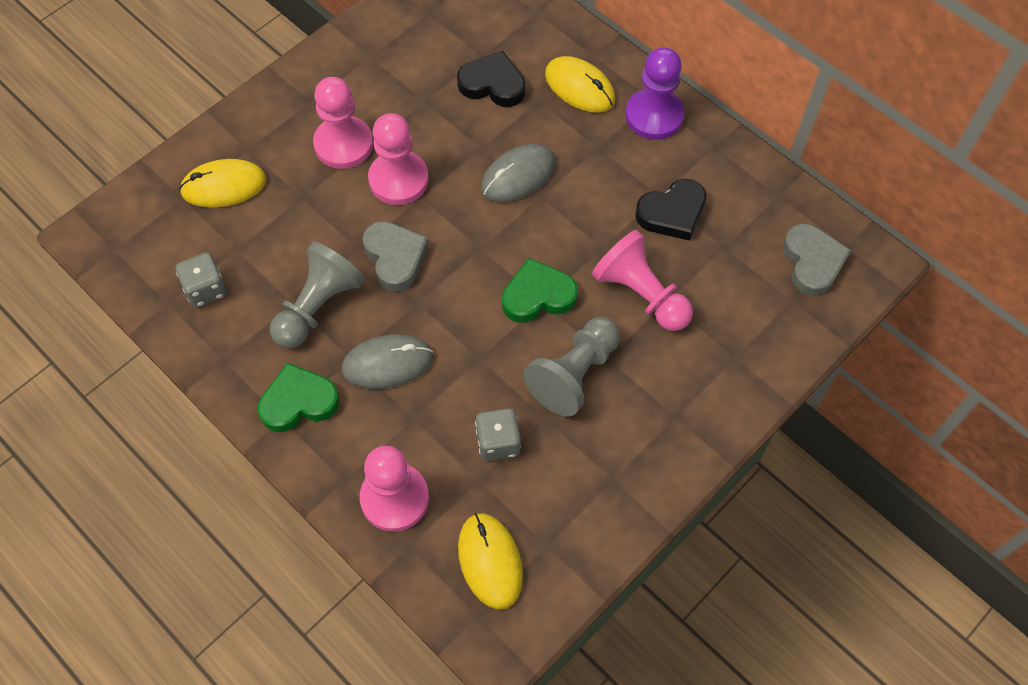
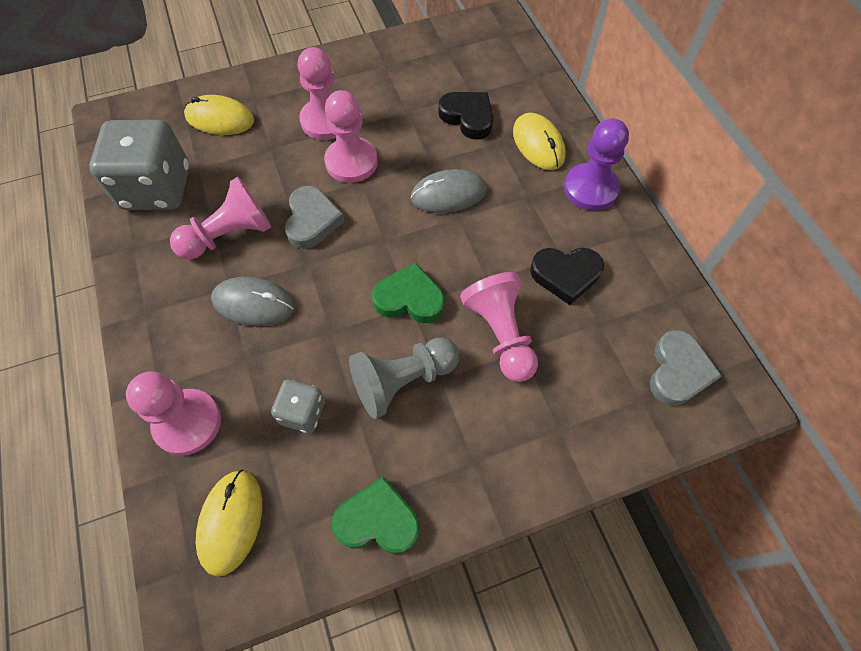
camera: 25 degrees right, 0 degrees up
grey dice [176,253,227,307] -> grey dice [89,120,189,210], size x2.00
green heart [258,363,340,432] -> green heart moved to [332,476,420,554]
grey pawn [270,242,365,348] -> pink pawn [170,177,271,259]

